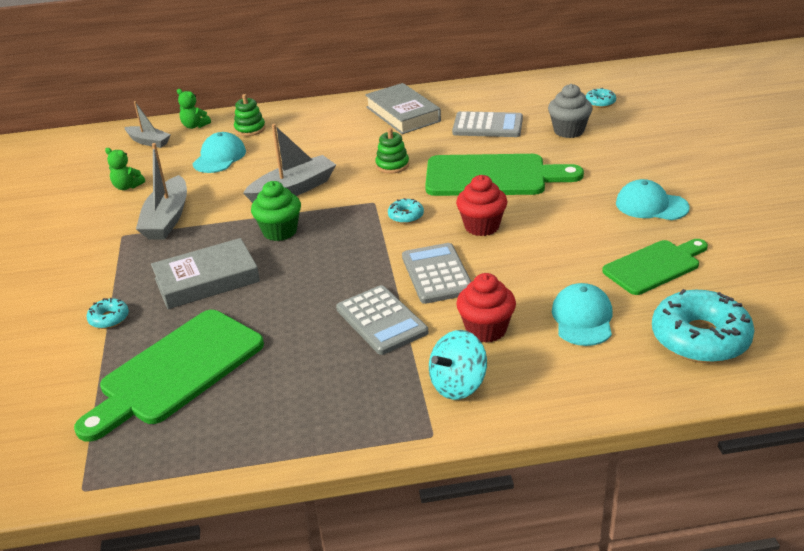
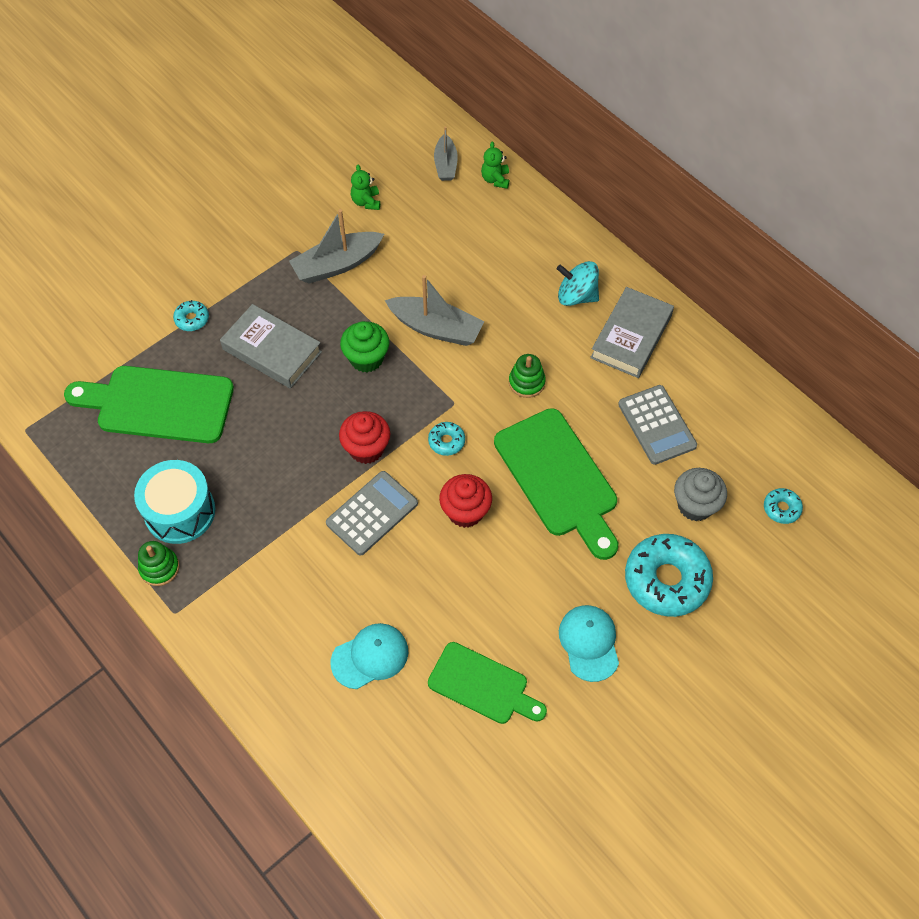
camera: 55 degrees right, 25 degrees up
turquoise cap [192,132,246,173] -> none
green stacking toy [234,94,265,136] -> green stacking toy moved to [138,541,180,586]
grey calculator [336,285,428,355] -> none
turquoise spinning top [429,330,487,400] -> turquoise spinning top moved to [557,261,599,306]
red cupcake [456,273,516,343] -> red cupcake moved to [339,411,390,464]
turquoise donut [652,289,754,363] -> turquoise donut moved to [625,534,713,617]
none -> turquoise drum [134,460,215,544]

